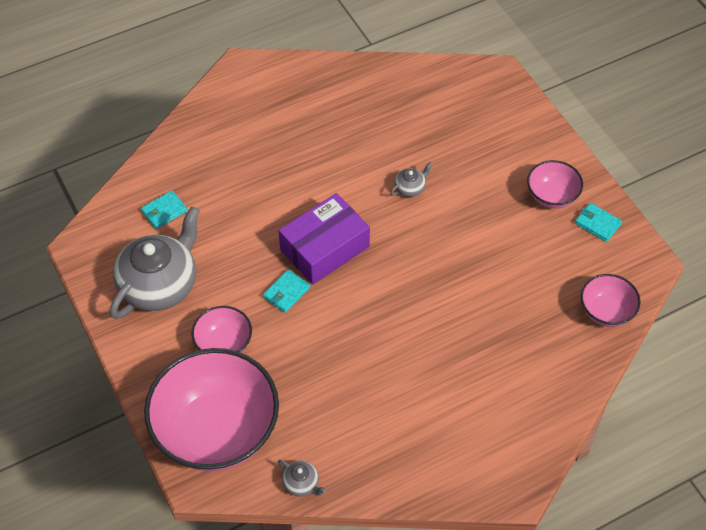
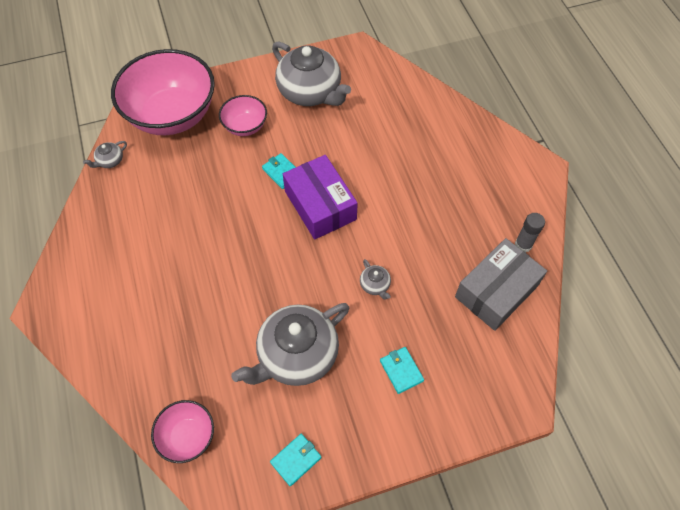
camera: 100 degrees right, 5 degrees up
turquoise wallet [141,191,187,229] -> turquoise wallet moved to [380,347,424,394]
pink bowl [527,160,583,208] -> none
none -> grey teapot [231,303,349,386]
none -> grey box [455,238,547,331]
none -> grey glue stick [515,213,545,253]

